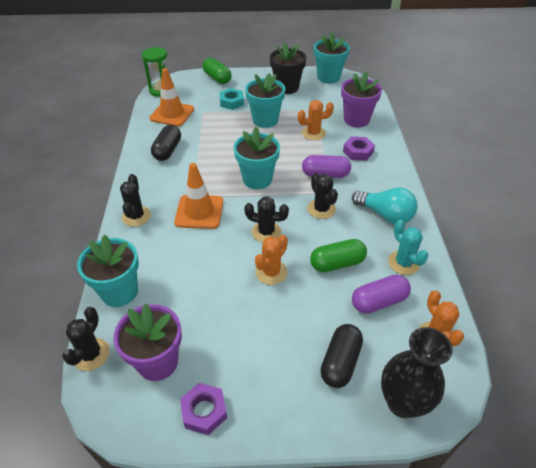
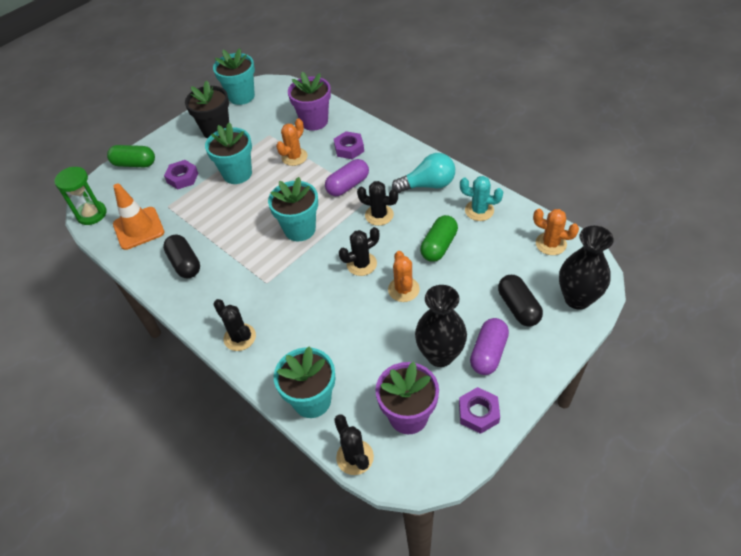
camera: 40 degrees left, 5 degrees up
orange traffic cone [174,163,223,229] -> none
turquoise nut [219,88,244,110] -> purple nut [164,160,198,189]
purple capsule [352,275,411,314] -> purple capsule moved to [470,318,509,375]
none -> black vase [415,285,467,367]

